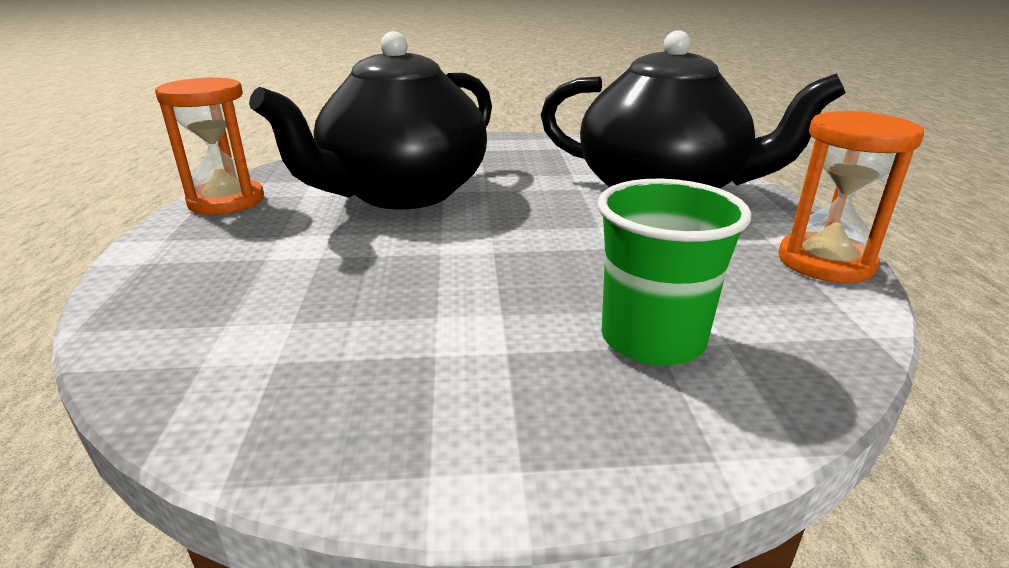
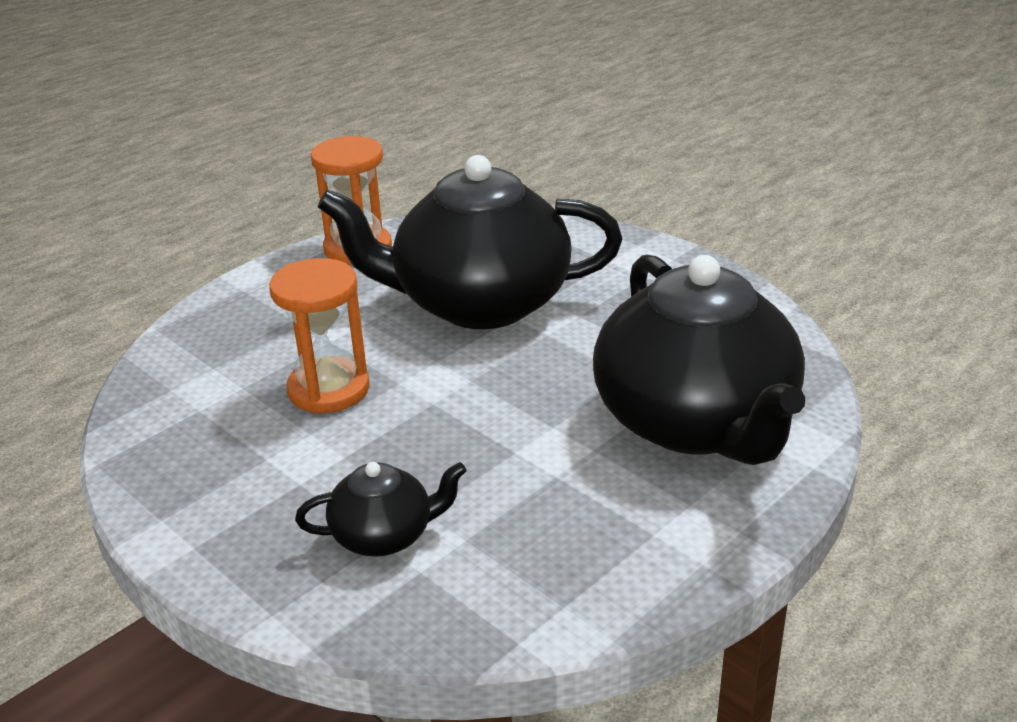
camera: 50 degrees right, 5 degrees up
green cup [598,179,752,365] -> black teapot [295,462,467,557]
orange hourglass [778,111,924,283] -> orange hourglass moved to [269,258,370,413]

